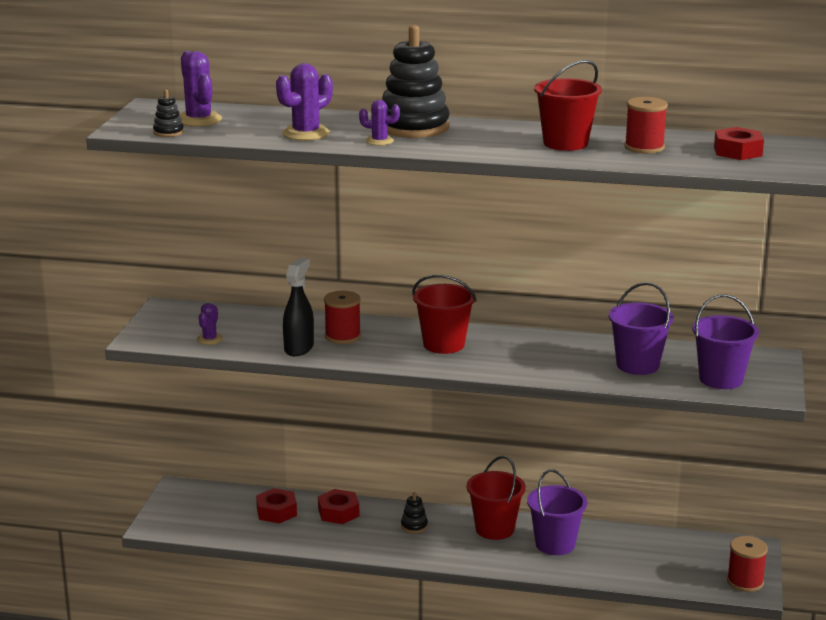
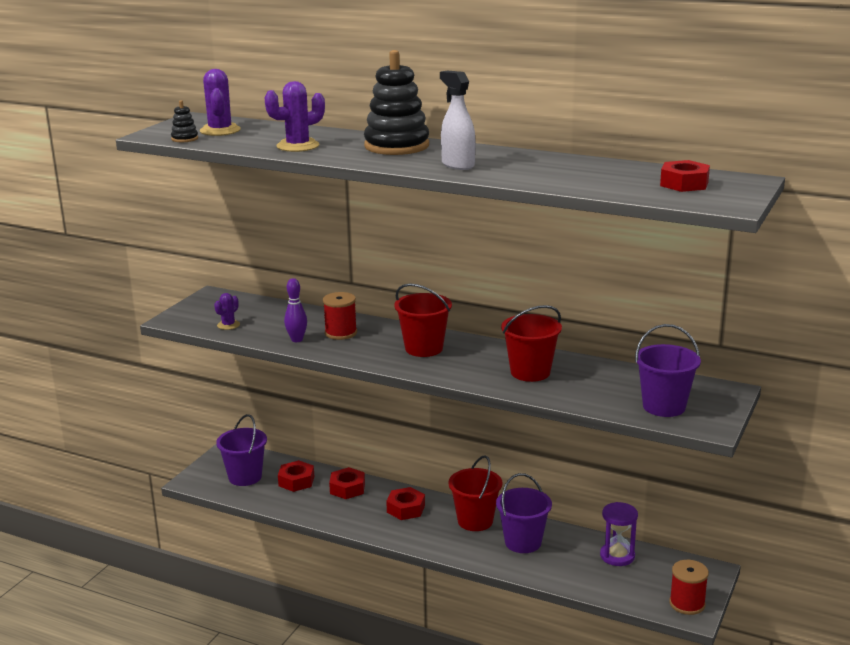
camera: 15 degrees right, 0 degrees up
black spray bottle [283,258,314,356] -> purple bowling pin [284,278,307,342]
purple cactus [359,100,400,146] -> none
black stacking toy [401,492,428,533] -> red nut [386,487,425,520]
red bucket [534,60,602,151] -> red bucket moved to [501,305,562,382]
purple bucket [609,282,674,375] -> purple bucket moved to [216,414,267,486]
red spool [624,97,668,154] -> none
none -> white spray bottle [440,70,475,170]
none -> purple hourglass [600,502,638,566]

